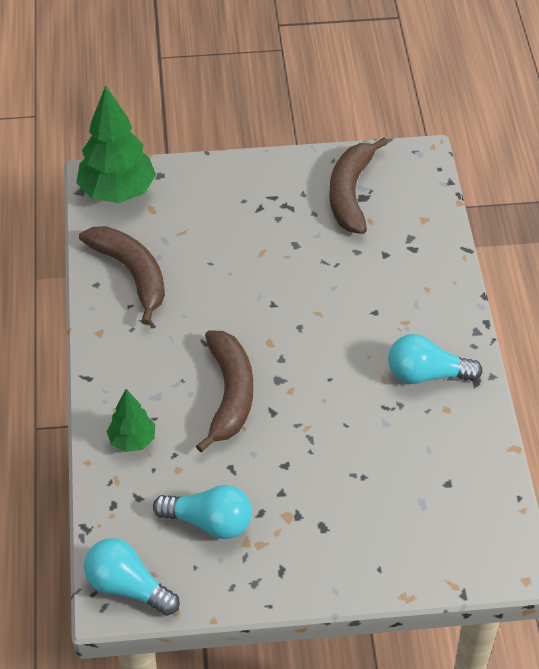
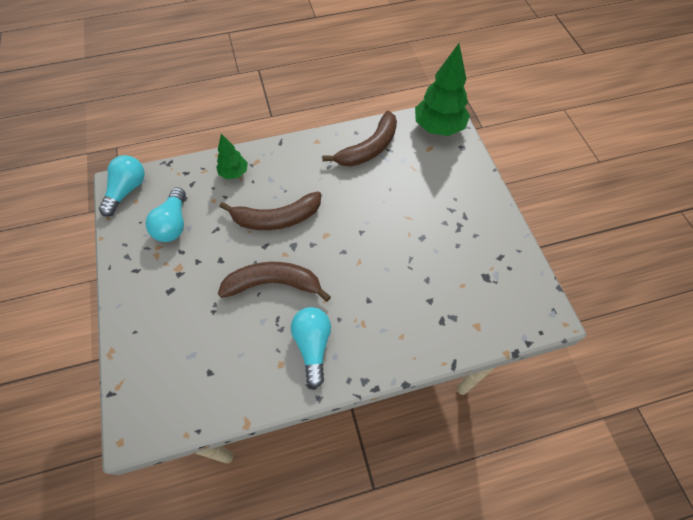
camera: 80 degrees right, 10 degrees up
brown banana [329,137,388,234] -> brown banana moved to [218,262,331,302]

